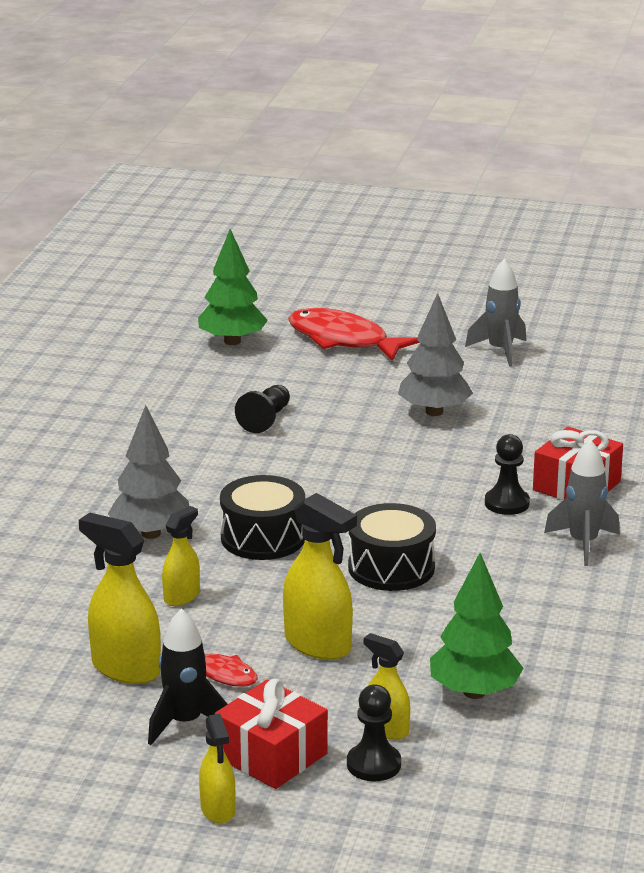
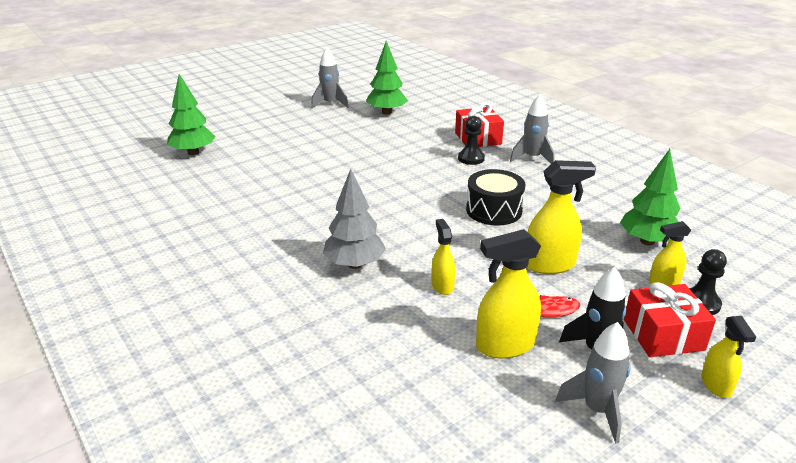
camera: 50 degrees left, 5 degrees up
yellow spray bottle [199,714,235,824] -> yellow spray bottle turned 60 degrees clockwise [701,316,756,398]
black drum [220,475,305,560] -> none
black pawn [235,385,290,433] -> none
red fish [288,308,420,361] -> none
grey tree [398,293,473,416] -> none
none -> green tree [366,41,408,115]
none -> grey rocket [555,322,631,444]

